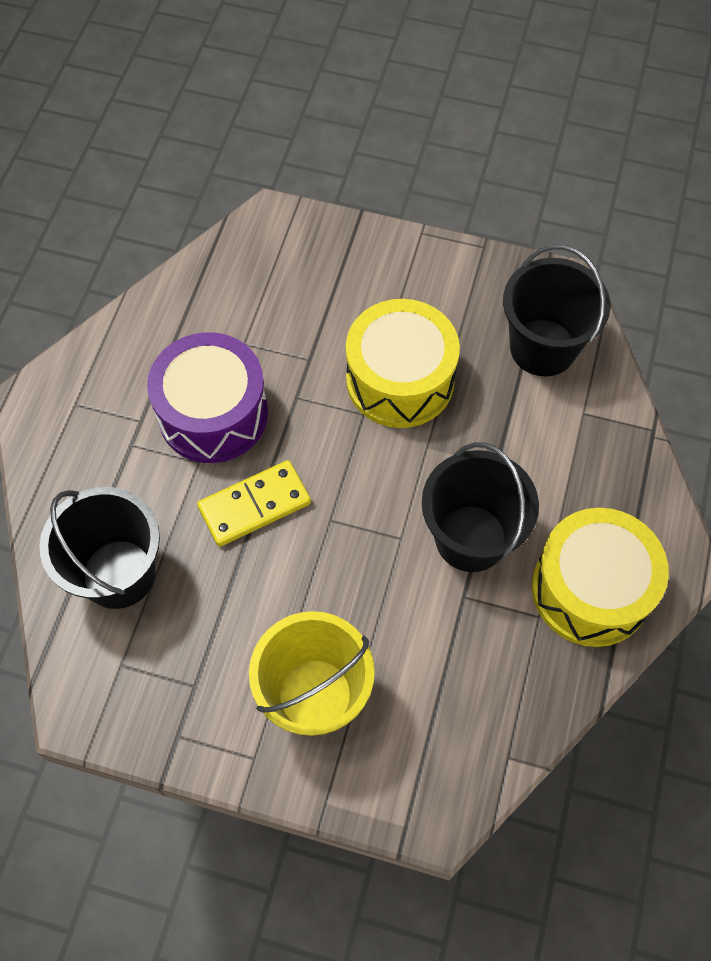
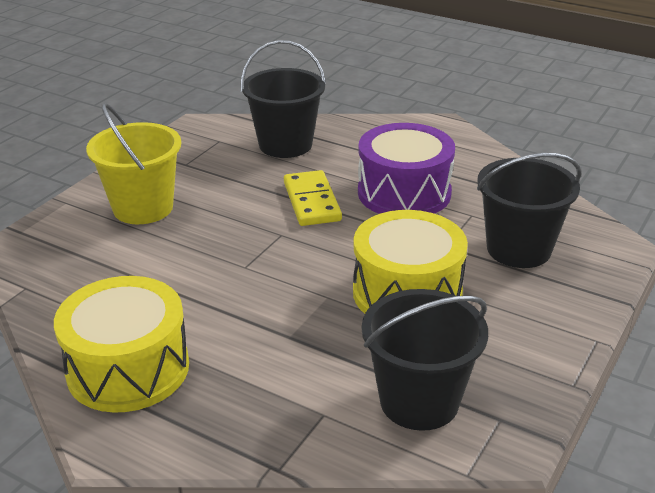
camera: 105 degrees right, 30 degrees down
black bucket [422,442,539,572] -> black bucket moved to [477,153,581,268]

